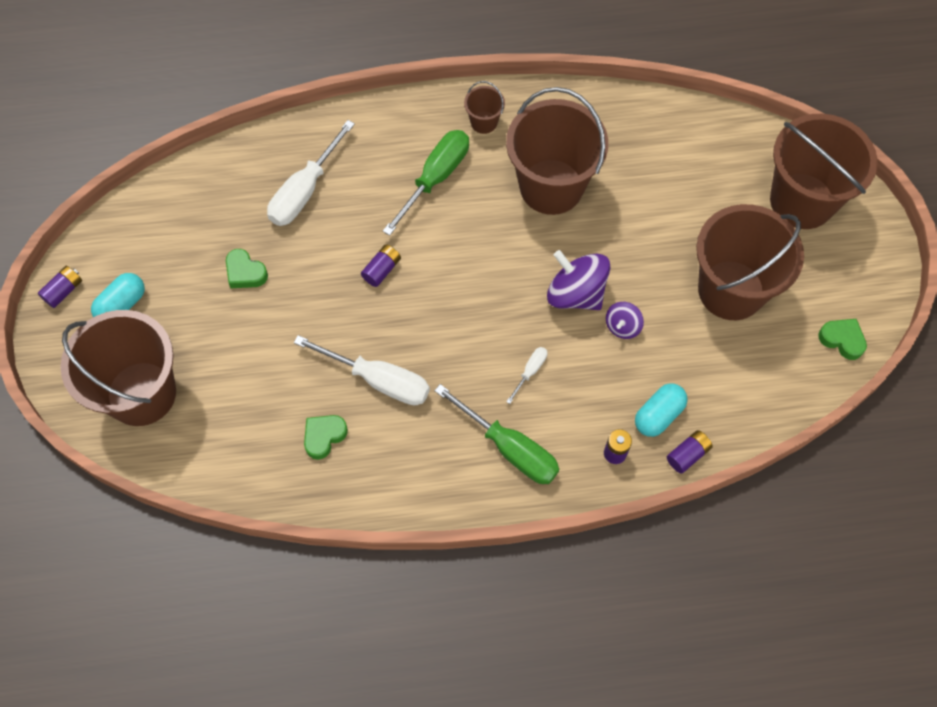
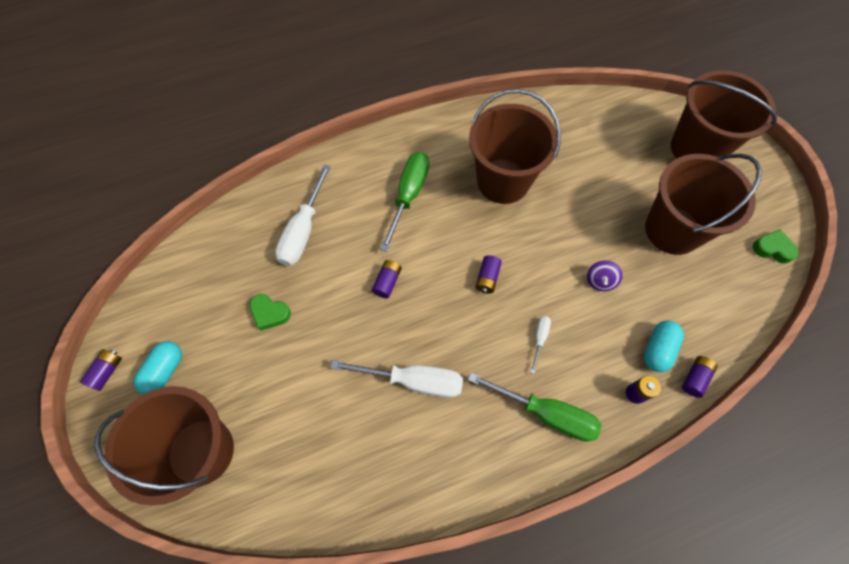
camera: 15 degrees left, 0 degrees up
green heart [304,415,348,460] -> none
brown bucket [464,81,505,134] -> none
purple spinning top [547,250,610,310] -> none
none -> purple battery [475,255,502,294]

